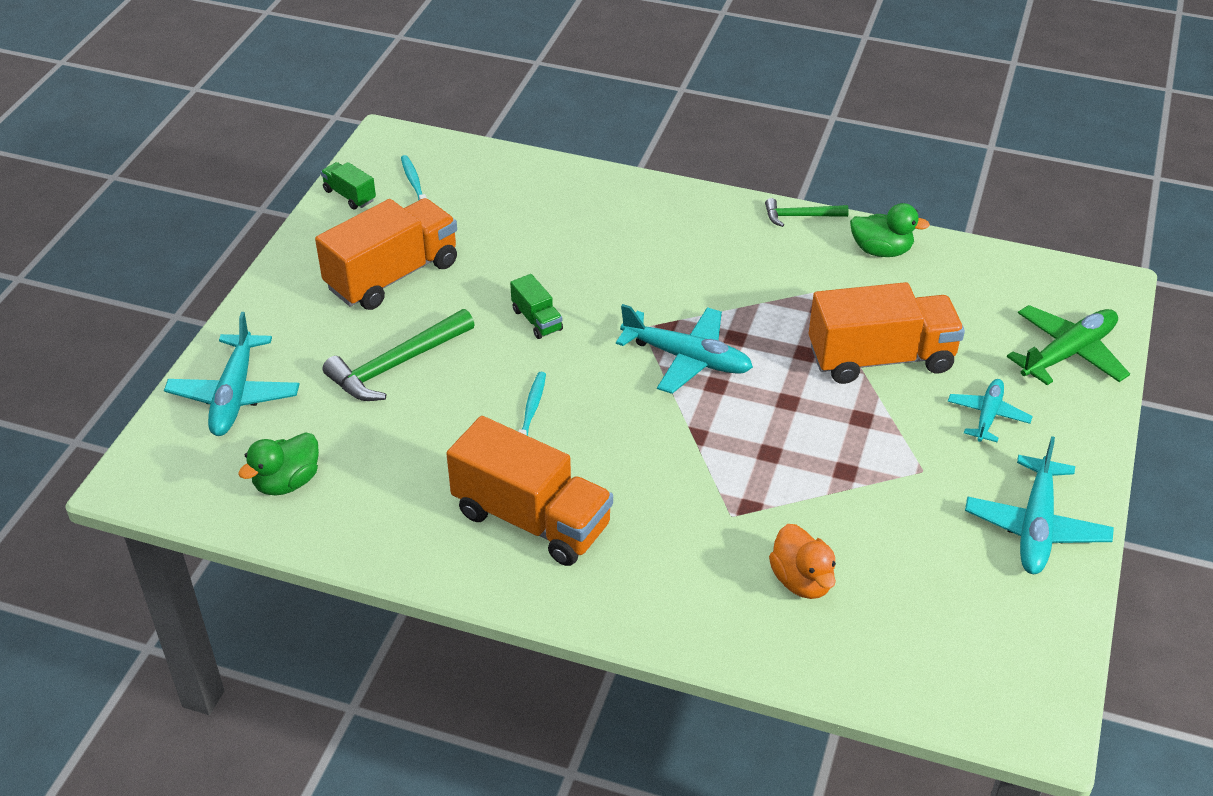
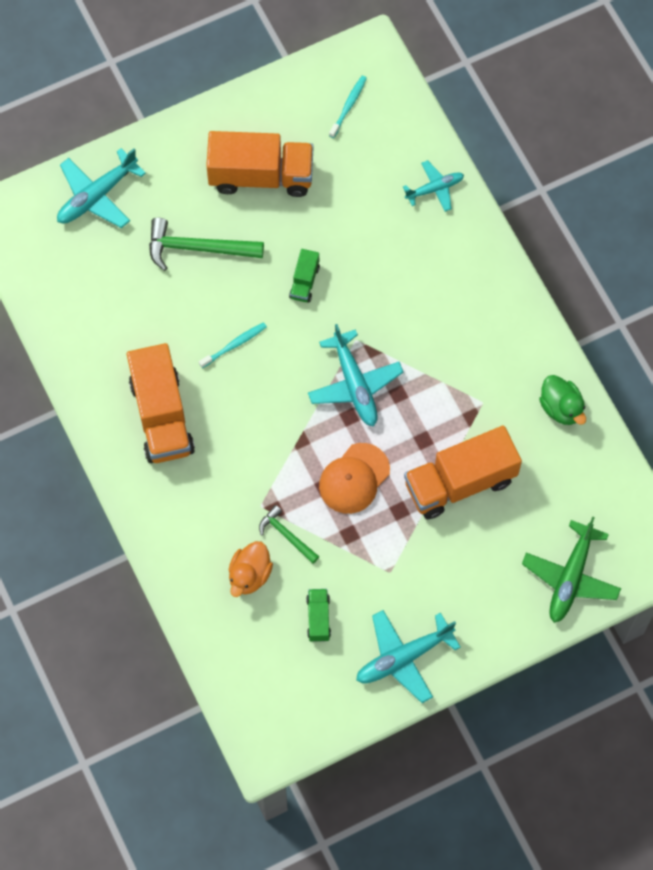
camera: 45 degrees right, 25 degrees up
green duck [238,432,319,496] -> none
green truck [321,162,376,210] -> green truck moved to [306,589,331,642]
green hammer [765,198,849,227] -> green hammer moved to [259,505,319,564]
orange truck [809,282,965,384] -> orange truck turned 120 degrees clockwise [404,425,522,519]
turquoise plane [948,379,1033,442] -> turquoise plane moved to [403,160,464,212]
green plane [1007,305,1130,385] -> green plane turned 105 degrees clockwise [522,516,621,623]
none -> orange cap [319,443,390,514]

